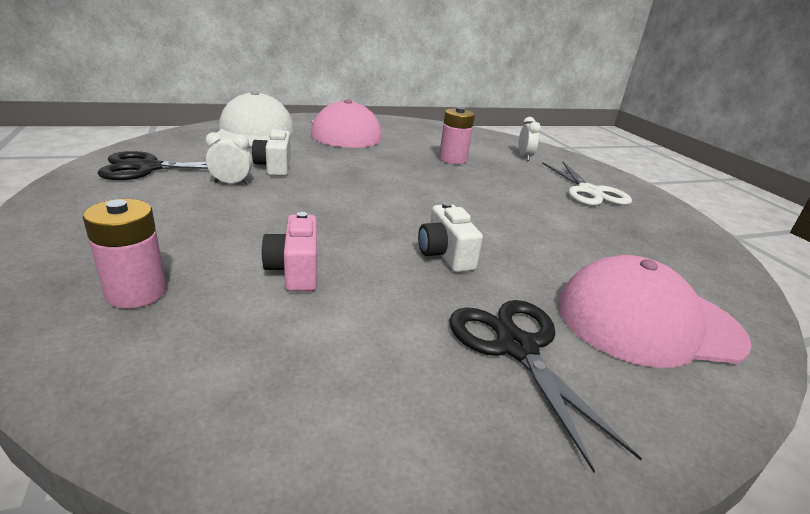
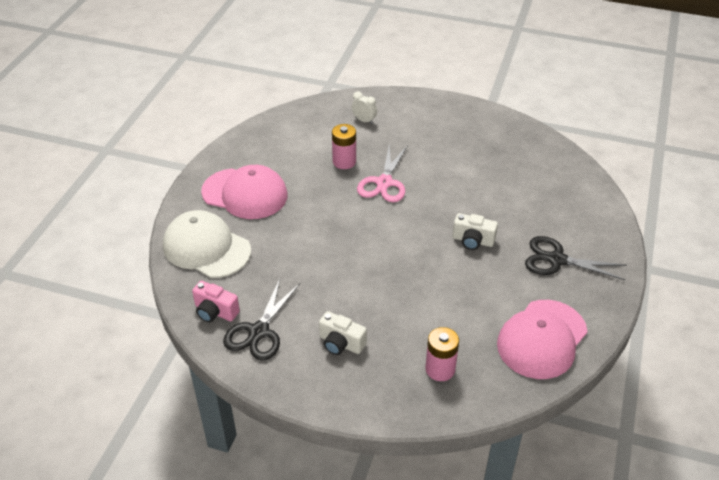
camera: 50 degrees left, 15 degrees up
white clock [205,132,253,185] -> none
white camera [252,128,291,176] -> white camera moved to [319,311,367,355]
pink camera [261,212,317,291] -> pink camera moved to [192,281,240,323]
white scissors [542,161,632,206] -> none
pink cap [558,255,752,368] -> pink cap moved to [497,300,588,379]
none -> pink scissors [357,145,408,202]

